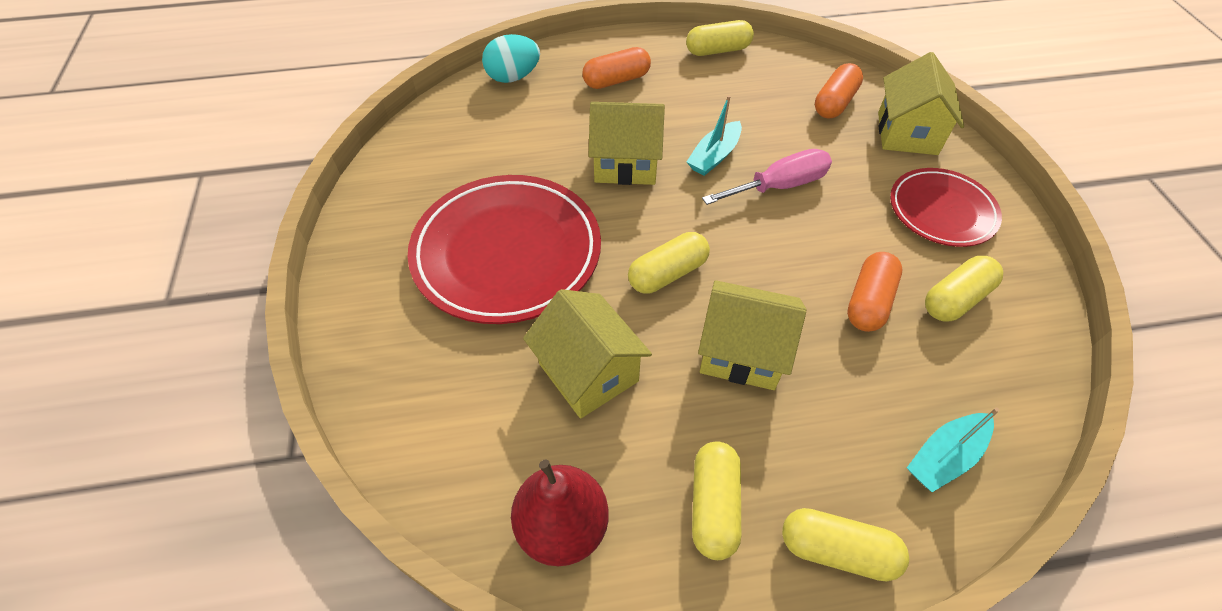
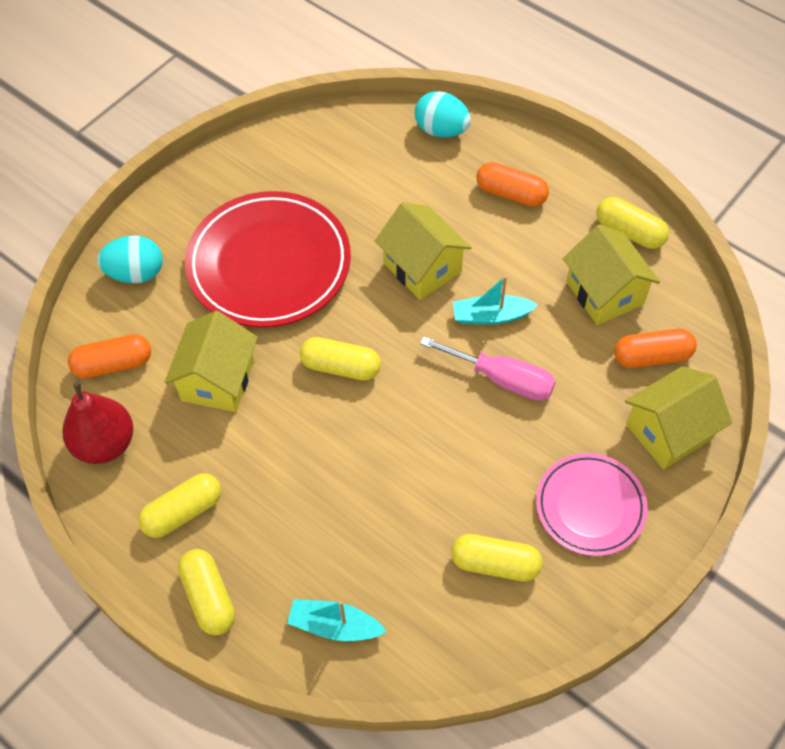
camera: 50 degrees right, 5 degrees up
yellow house [698,280,807,390] -> yellow house moved to [563,225,660,325]
orange capsule [847,252,902,332] -> orange capsule moved to [68,334,151,378]
red plate [890,168,1002,247] -> pink plate [536,453,648,556]
none -> turquoise egg [97,236,163,283]

